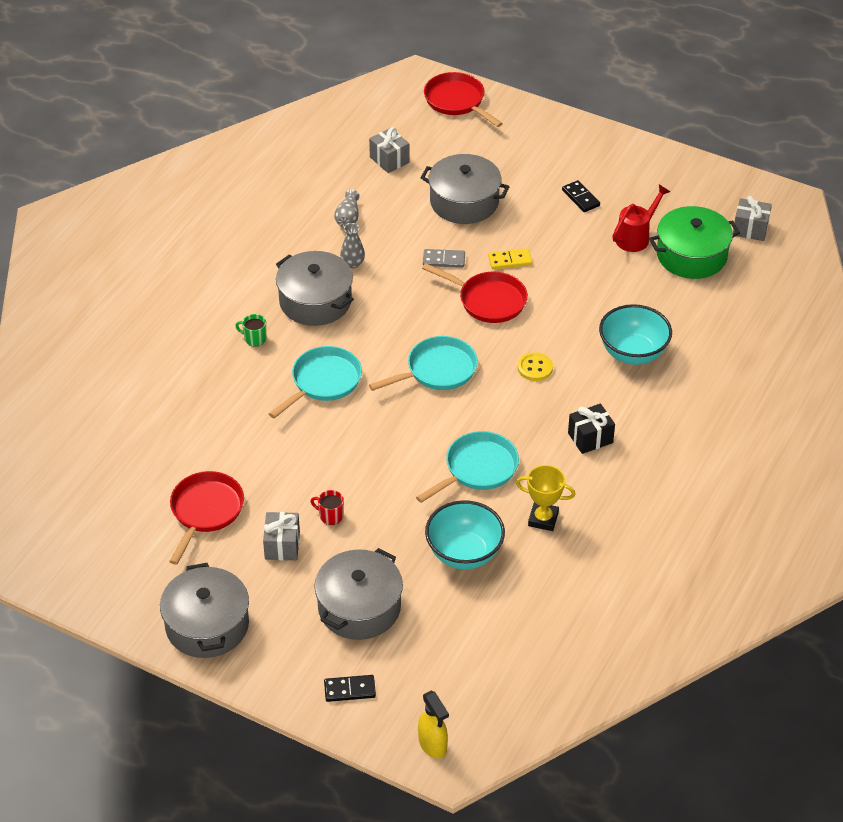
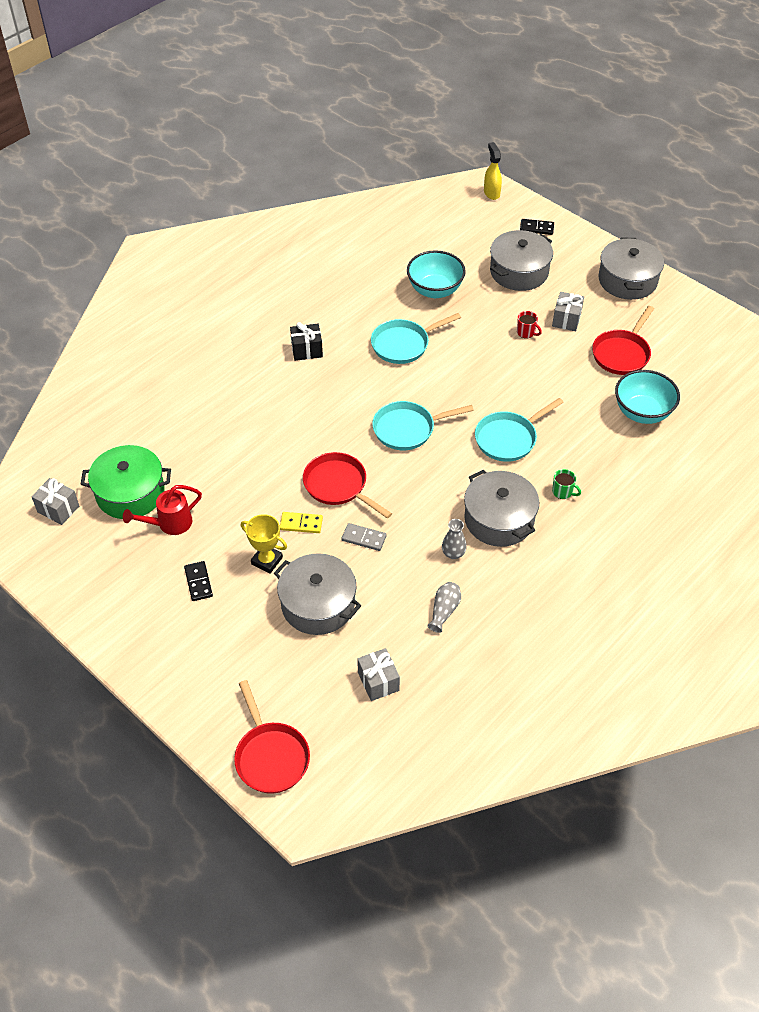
camera: 165 degrees left, 5 degrees up
yellow trophy [516,465,575,531] -> yellow trophy moved to [241,514,287,574]
yellow button [518,352,553,381] -> none
turquoise bowl [599,304,672,365] -> turquoise bowl moved to [615,370,680,424]

